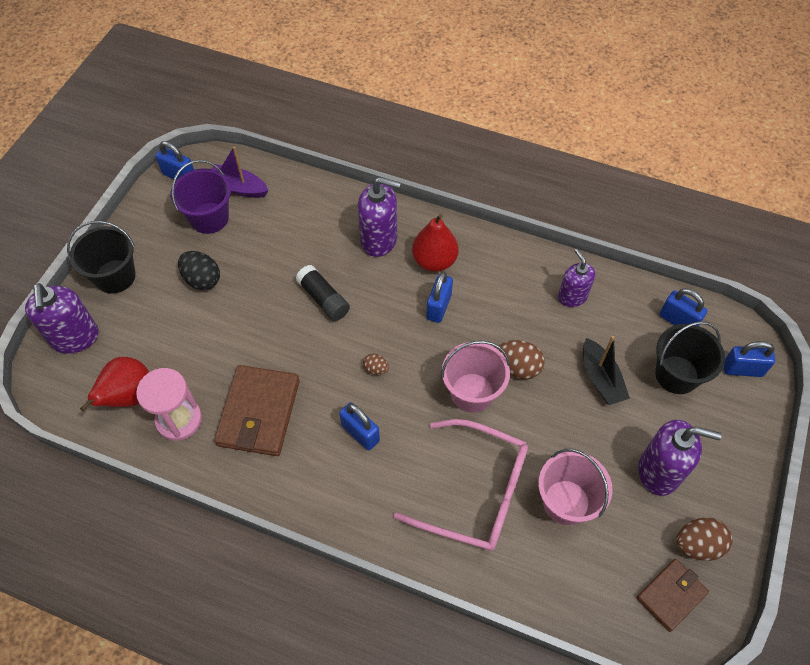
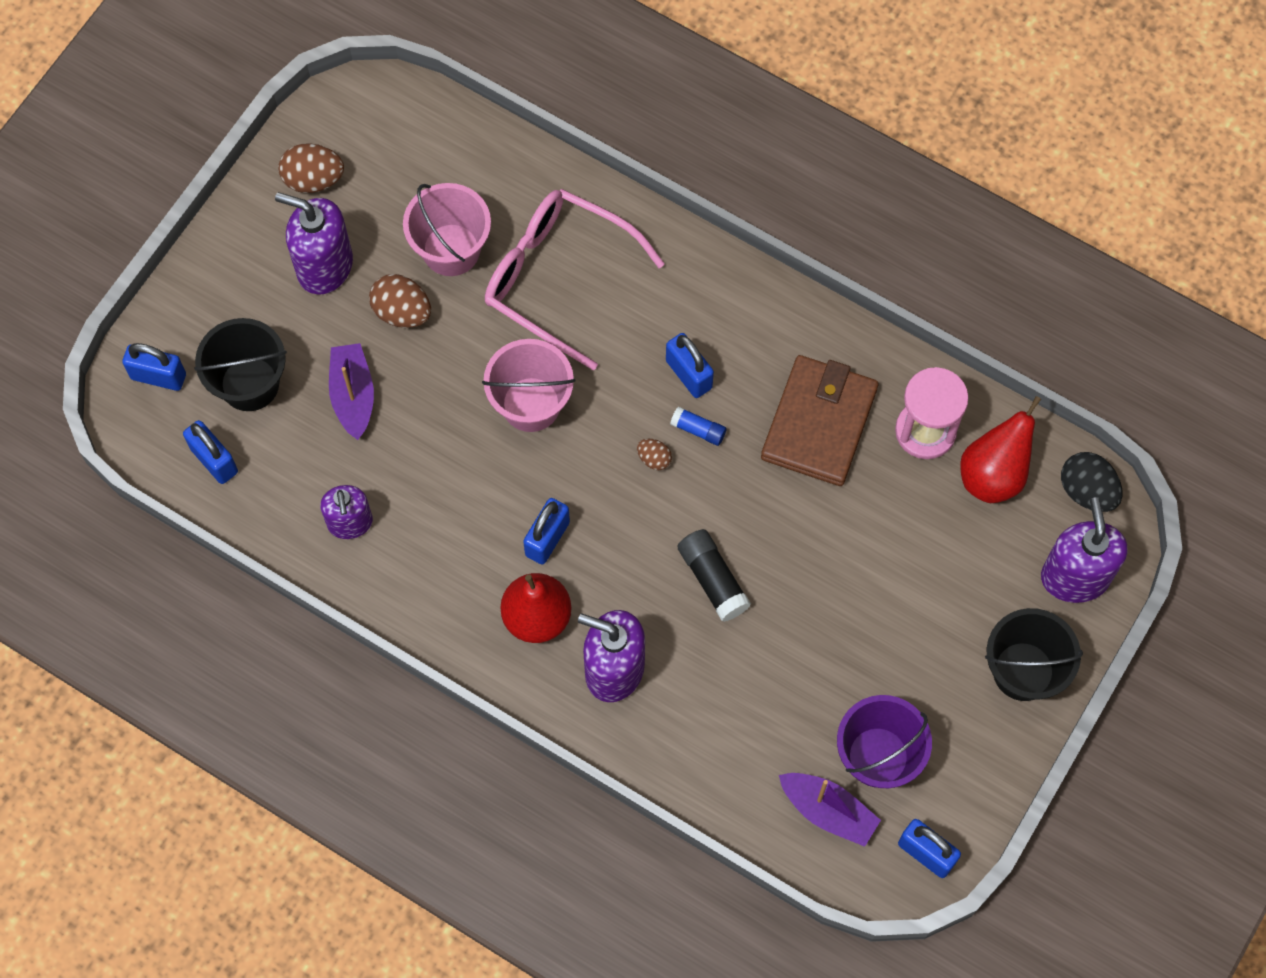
camera: 170 degrees left, 10 degrees up
black egg [178,251,220,290] -> black egg moved to [1061,452,1123,512]
brown egg [497,340,545,379] -> brown egg moved to [369,274,431,328]
black boat [583,336,630,405] -> purple boat [329,343,374,440]
brown wallet [637,559,709,632] -> none
none -> blue glue stick [670,406,726,446]

